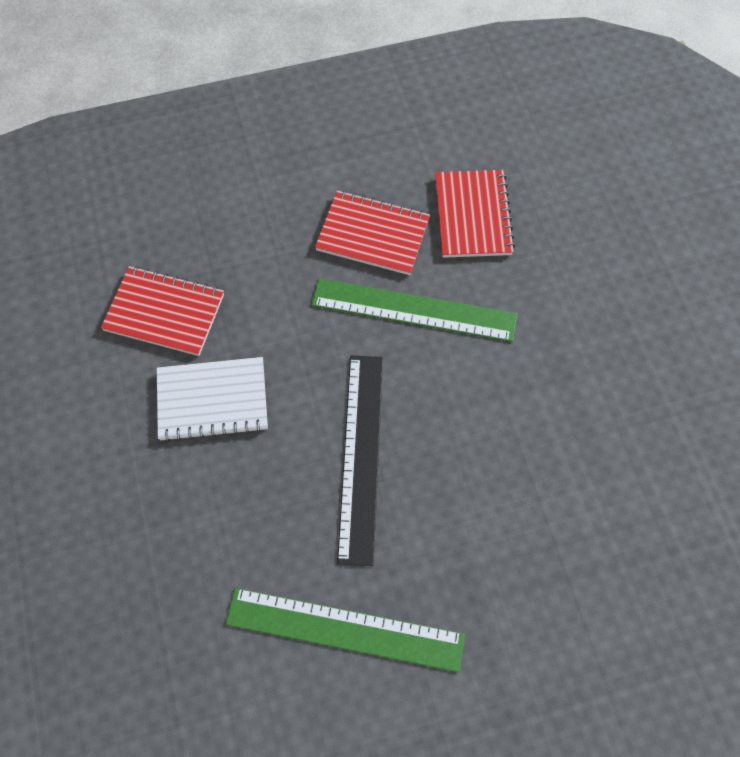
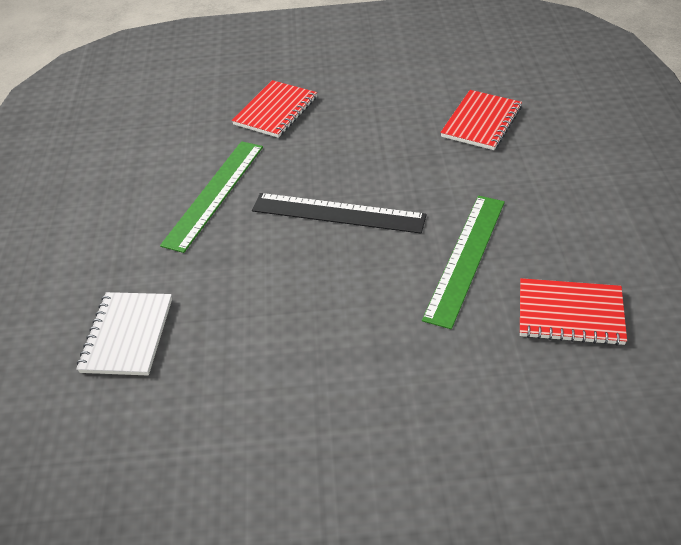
camera: 105 degrees right, 20 degrees down
white notebook [157,357,268,442] -> white notebook moved to [76,292,172,376]
red notebook [315,191,430,275] -> red notebook moved to [232,80,317,138]

